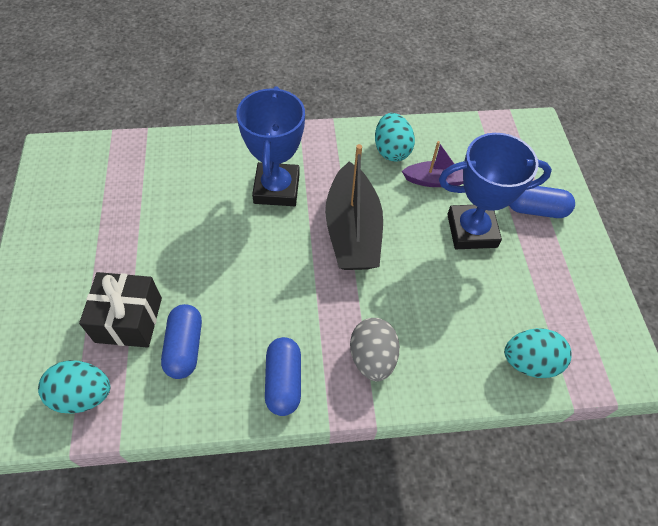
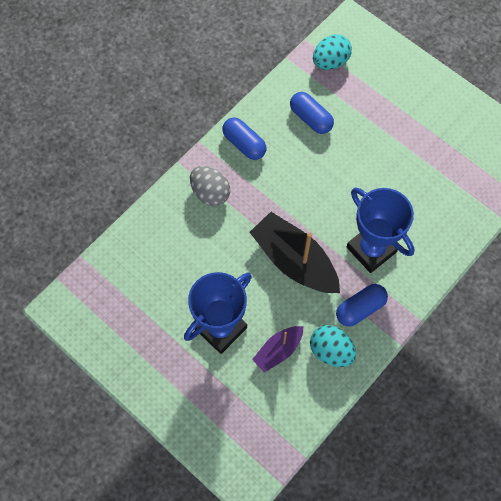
camera: 140 degrees right, 10 degrees up
black gift [79,272,162,348] -> none
turquoise egg [504,328,572,378] -> none
blue capsule [509,186,575,218] -> blue capsule moved to [336,284,388,327]

